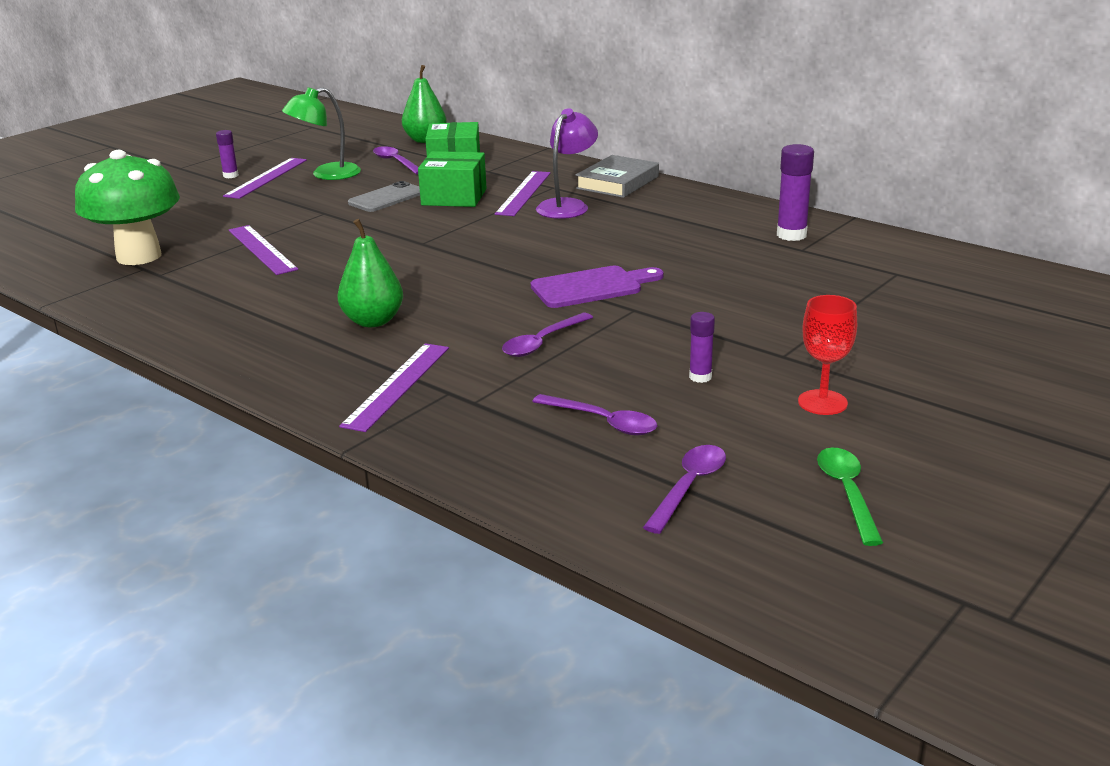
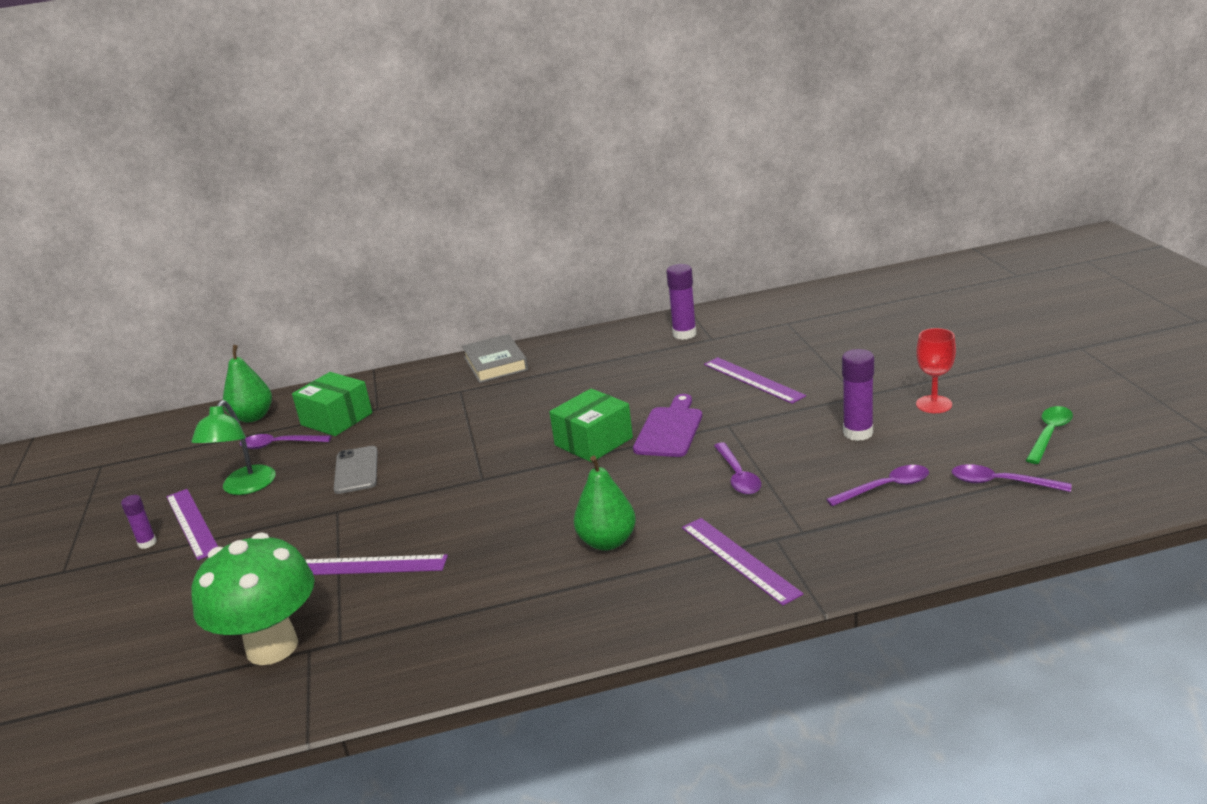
camera: 50 degrees left, 0 degrees up
green box [418,151,487,207] -> green box moved to [549,388,633,462]
purple ruler [495,171,551,216] -> purple ruler moved to [704,357,806,404]
purple lamp [536,108,598,219] -> none
purple spoon [643,445,726,534] -> purple spoon turned 45 degrees counterclockwise [952,464,1072,492]
purple glue stick [689,312,715,383] -> purple glue stick [842,349,874,441], size x1.69
green spoon [817,448,883,546] -> green spoon turned 90 degrees clockwise [1026,406,1073,464]

